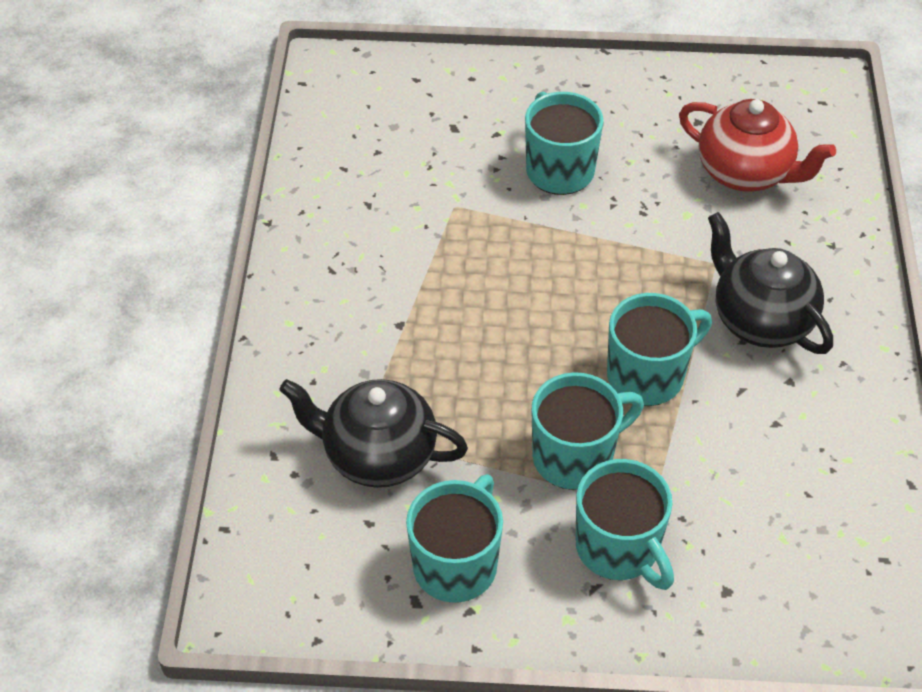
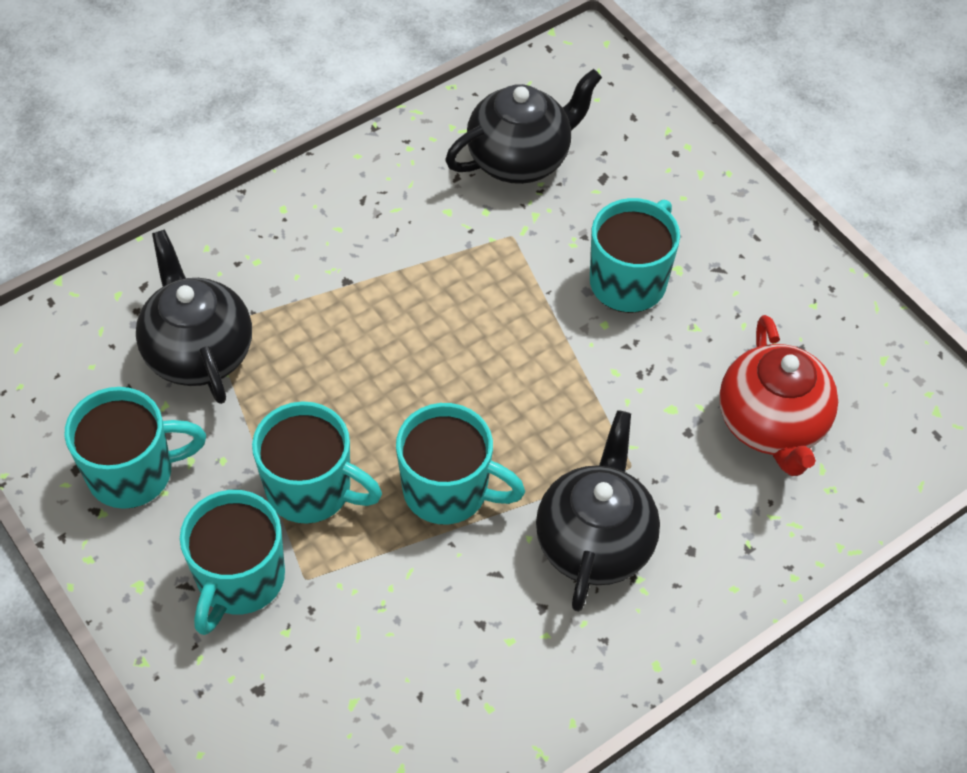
camera: 50 degrees right, 5 degrees up
none -> black teapot [445,69,602,184]

